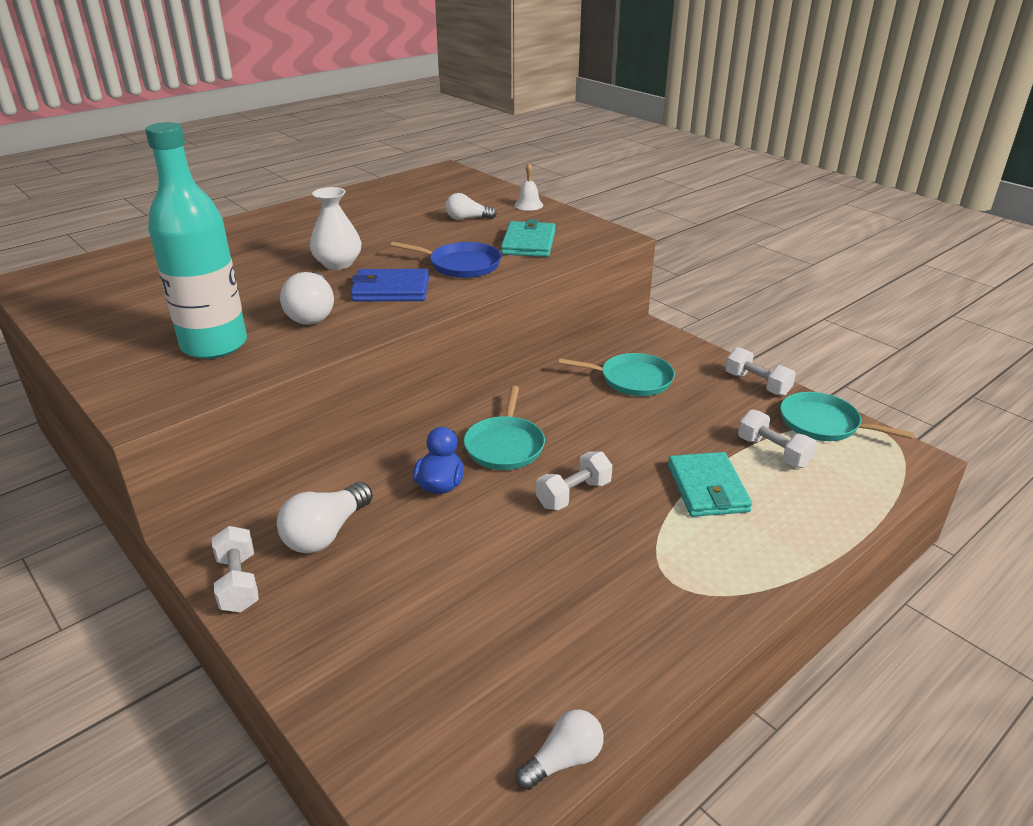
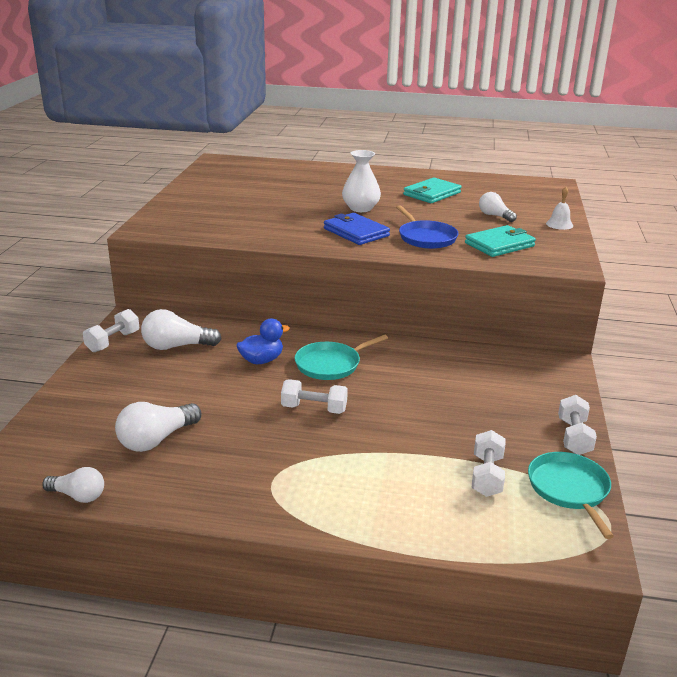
camera: 50 degrees right, 5 degrees down
turquoise bottle [145,122,247,359] -> none
white light bulb [280,272,334,325] -> white light bulb moved to [115,402,201,452]
turquoise pan [559,353,675,396] -> none
turquoise wallet [668,452,752,517] -> turquoise wallet moved to [403,178,461,203]

